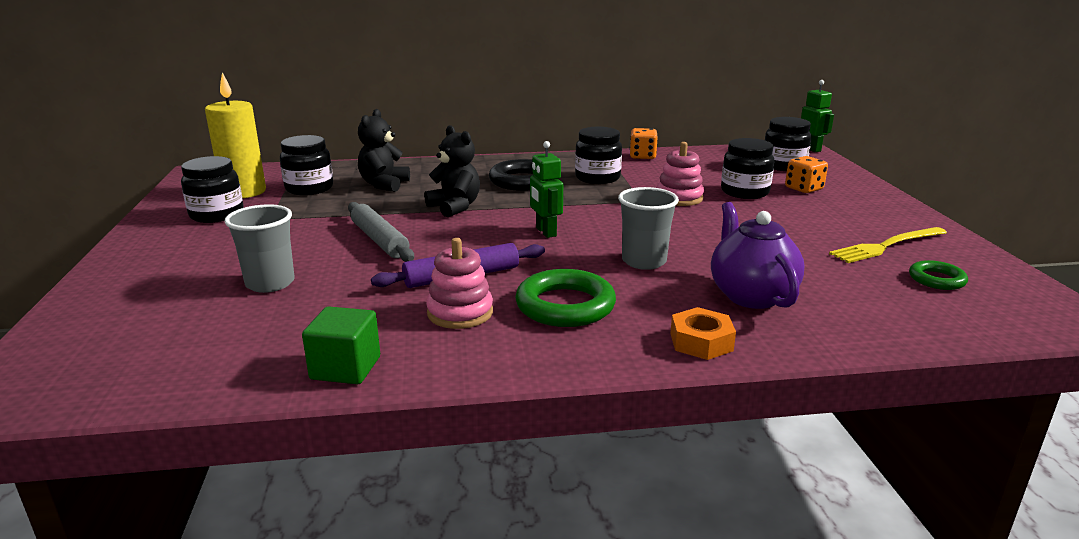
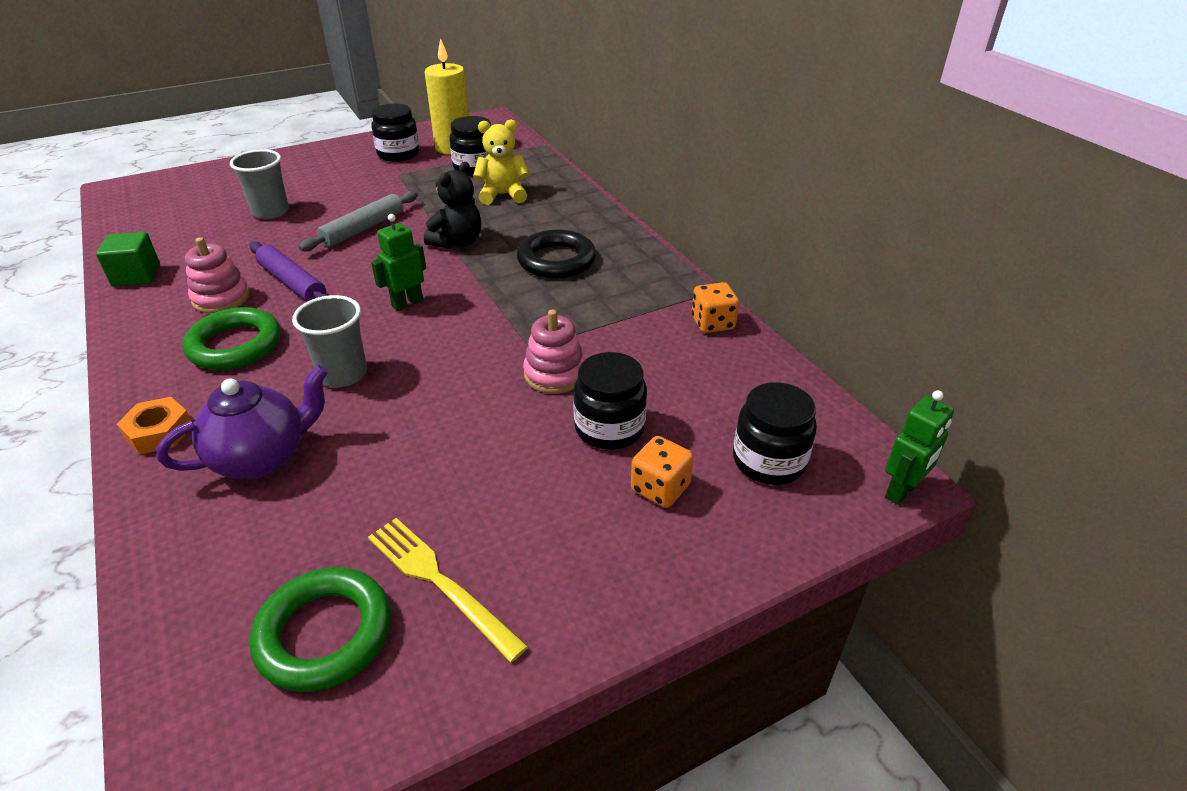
camera: 70 degrees right, 15 degrees up
black teddy bear [358,109,410,192] -> yellow teddy bear [473,119,529,205]
black jar [575,127,622,184] -> none
green ring [909,260,968,290] -> green ring [250,567,391,692], size x1.76

